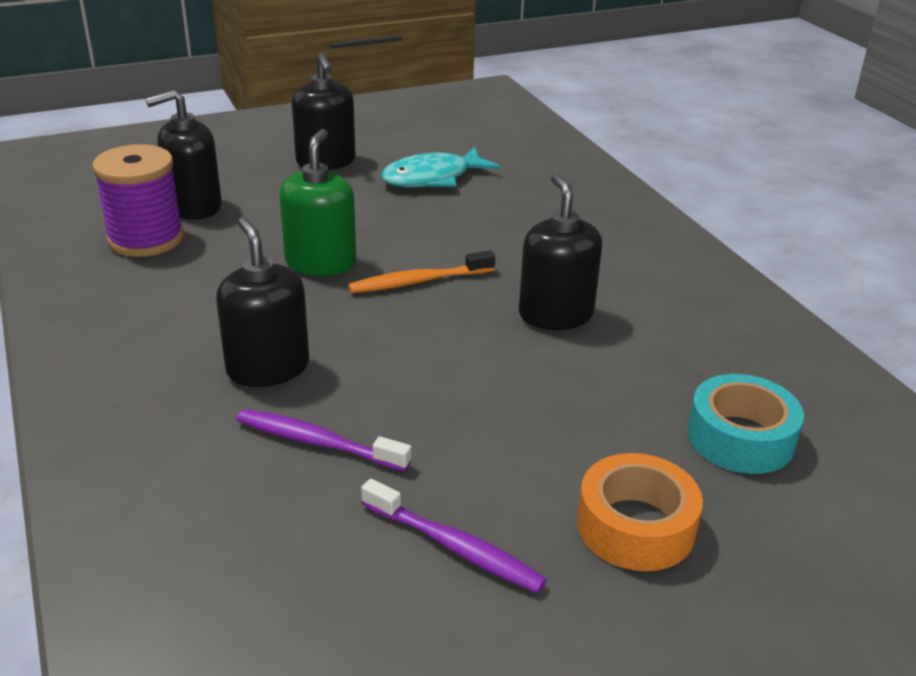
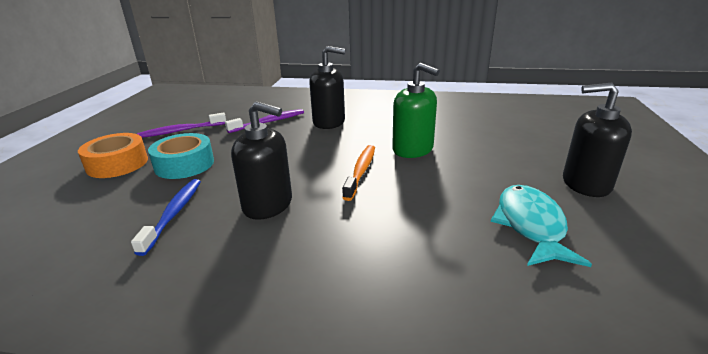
camera: 125 degrees right, 5 degrees down
purple spool [92,144,184,257] -> none
black soap dispenser [145,90,222,220] -> none
turquoise tape [687,374,804,474] -> turquoise tape moved to [148,133,214,179]
none -> blue toothbrush [131,179,201,256]

